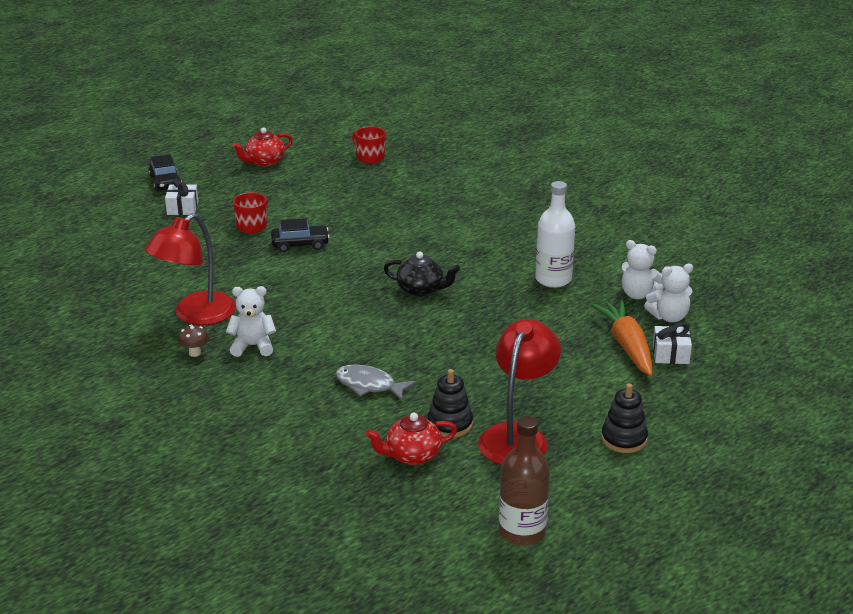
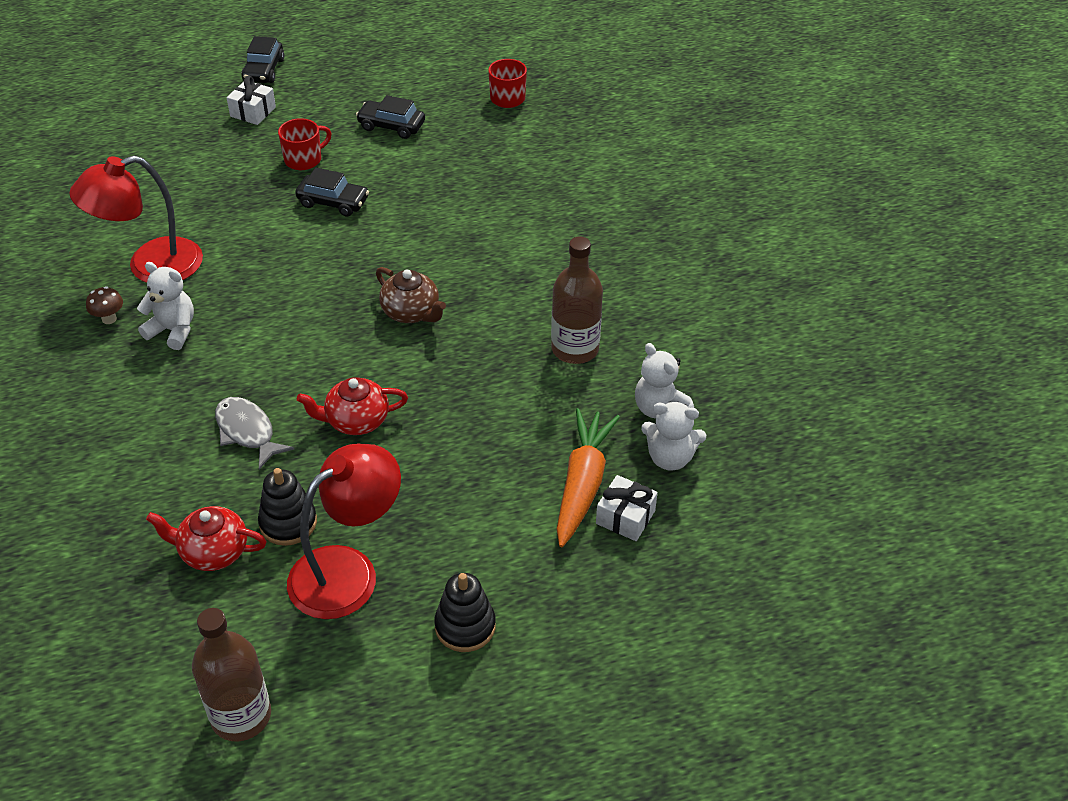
camera: 25 degrees right, 15 degrees up
red teapot [232,127,293,167] -> red teapot moved to [297,377,408,435]
black teapot [384,251,460,297] -> brown teapot [376,267,446,323]
white bottle [535,181,575,288] -> brown bottle [551,237,603,364]
none -> black car [356,95,425,139]

